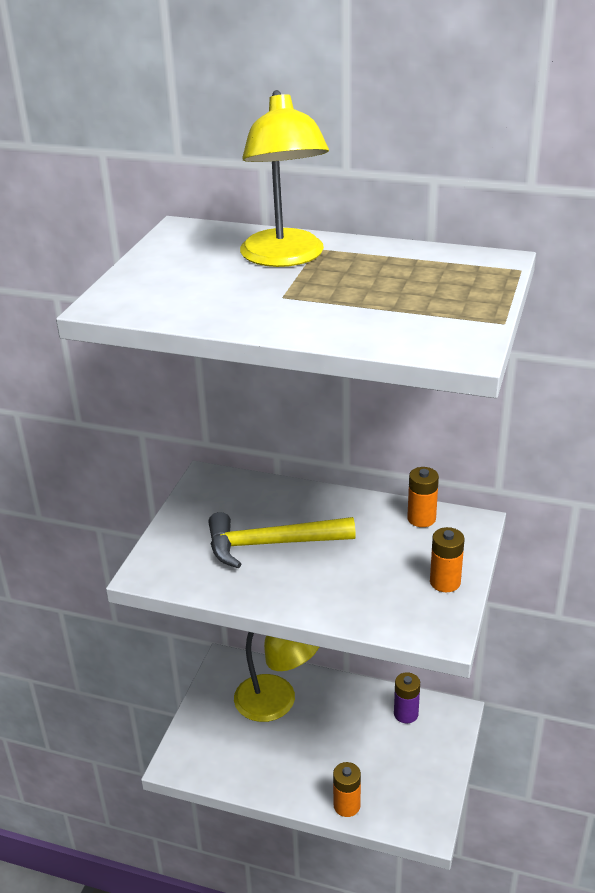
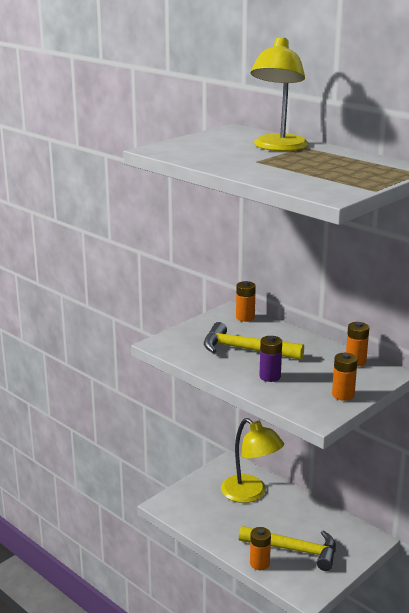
camera: 25 degrees right, 10 degrees down
purple battery [394,672,420,723] -> purple battery moved to [259,336,282,382]
none -> orange battery [236,281,256,322]
none -> yellow hammer [239,526,336,571]

